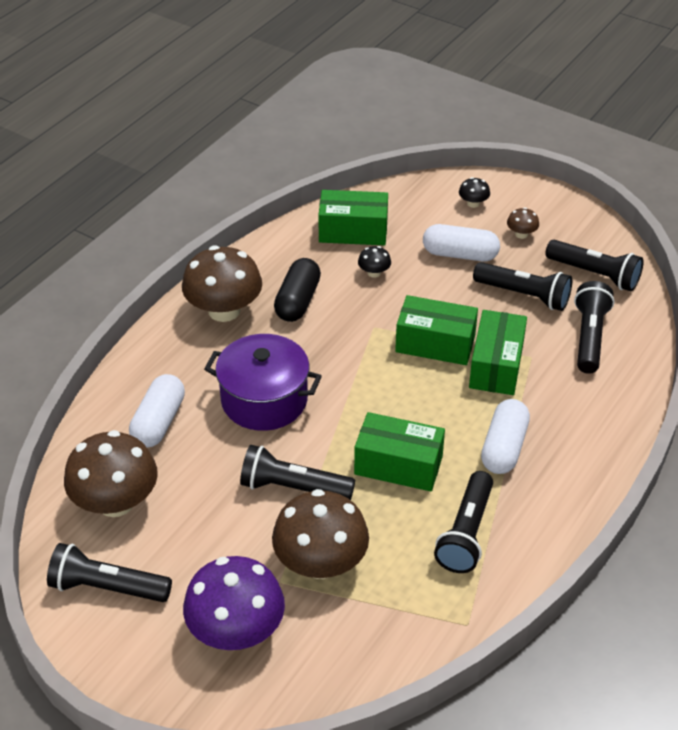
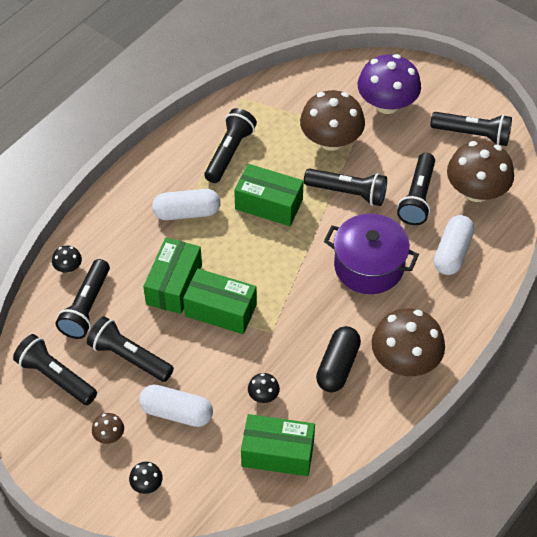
camera: 175 degrees left, 10 degrees up
white capsule [481,399,530,474] -> white capsule turned 60 degrees clockwise [152,189,221,220]
none -> black mushroom [52,246,82,273]
none -> black flashlight [397,153,435,225]

